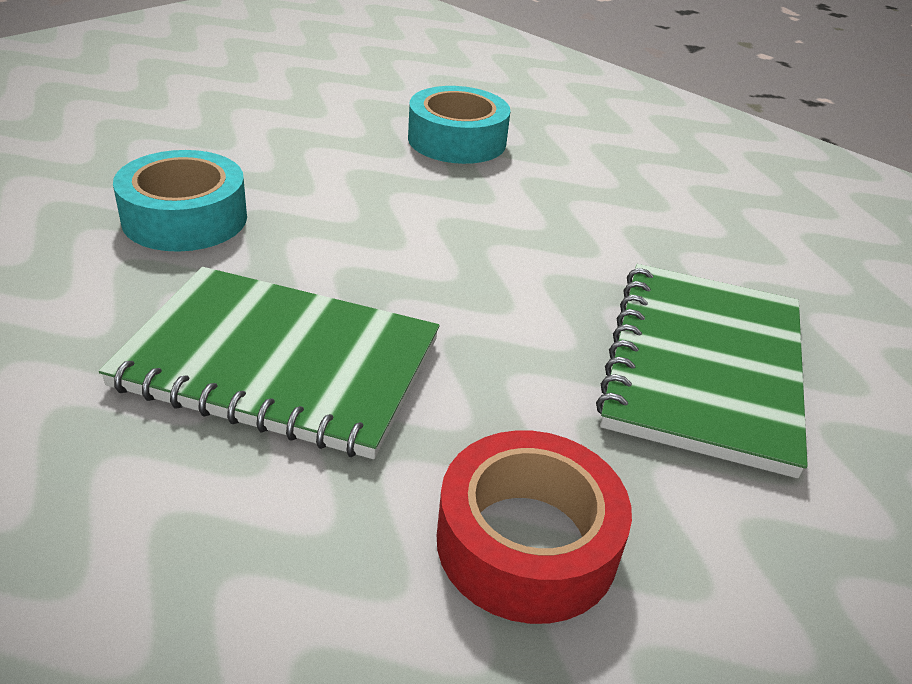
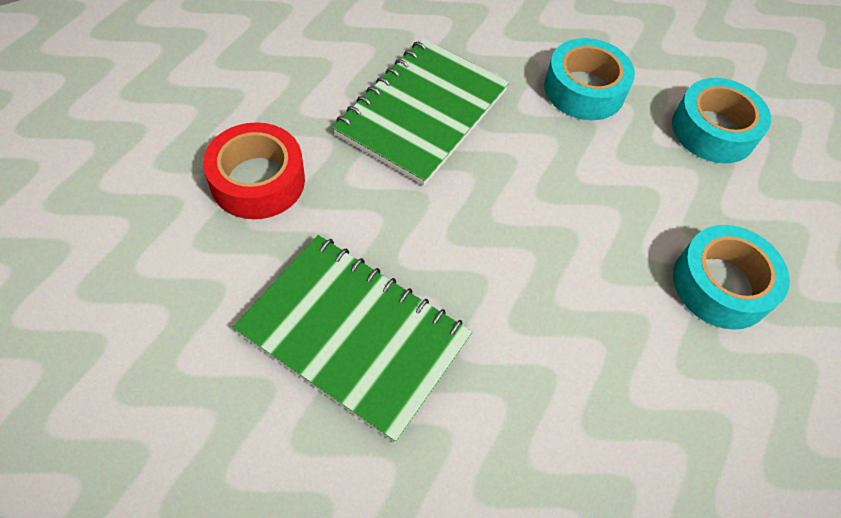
camera: 105 degrees right, 20 degrees up
none -> turquoise tape [672,78,771,163]

